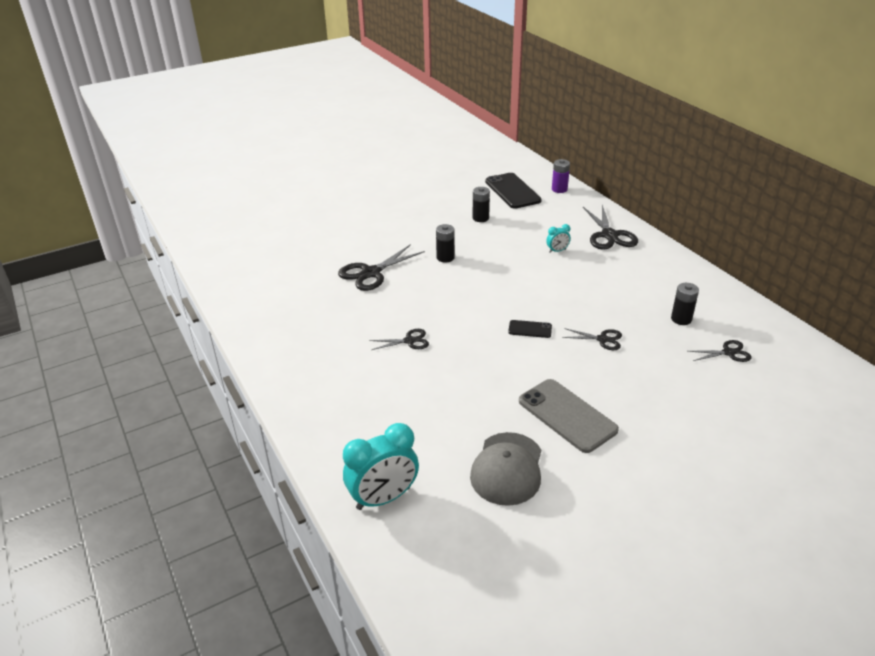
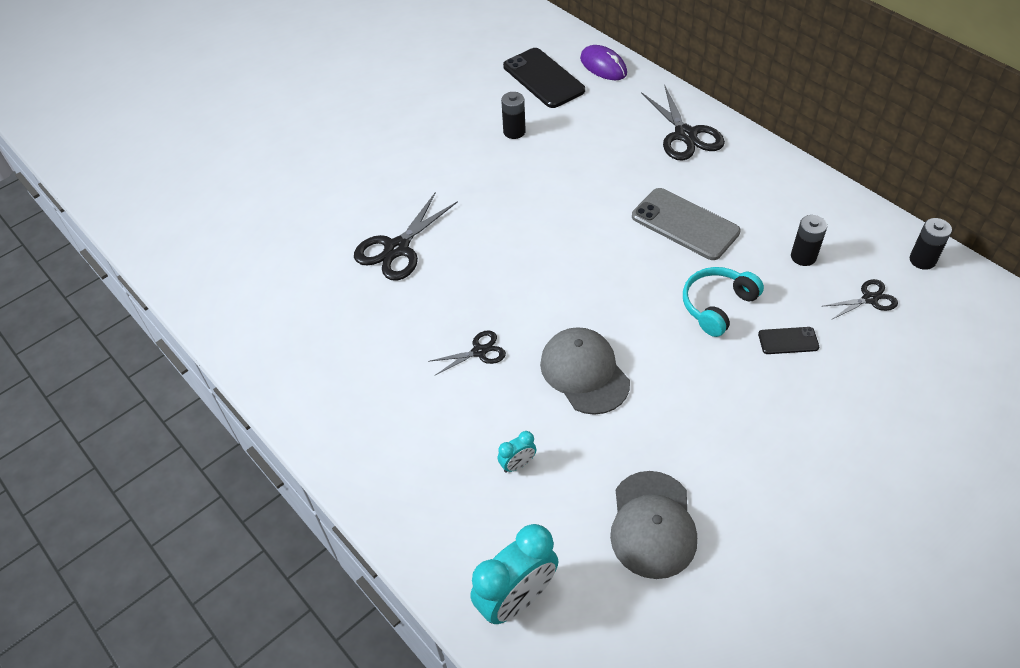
camera: 10 degrees left, 15 degrees up
black battery [436,224,455,263] -> black battery moved to [910,218,952,270]
black phone [508,320,552,338] -> black phone moved to [758,327,819,354]
grey phone [519,379,619,453] -> grey phone moved to [632,188,741,260]
turquoise clock [546,224,571,253] -> turquoise clock moved to [498,431,536,473]
purple battery [552,159,570,193] -> purple mouse [580,45,627,80]
black scissors [562,328,622,350] -> turquoise headphones [683,267,764,337]
none -> grey cap [540,327,630,415]

